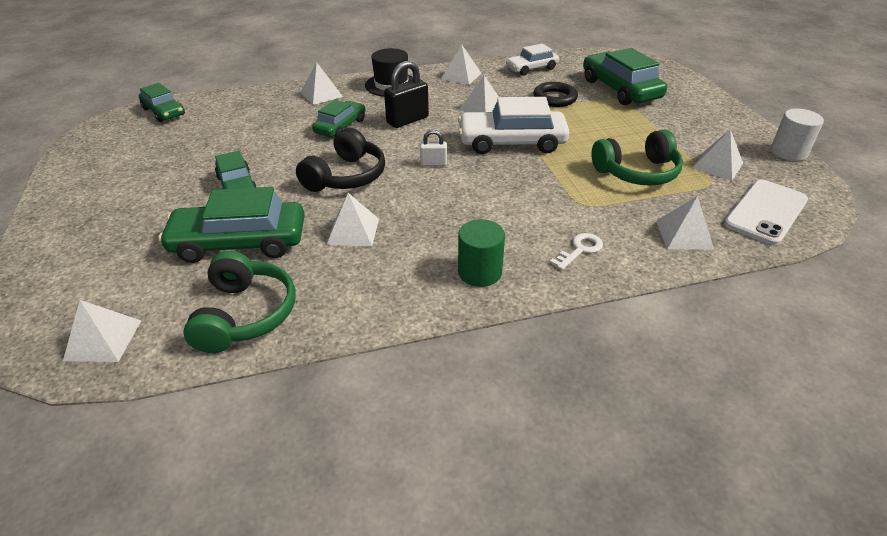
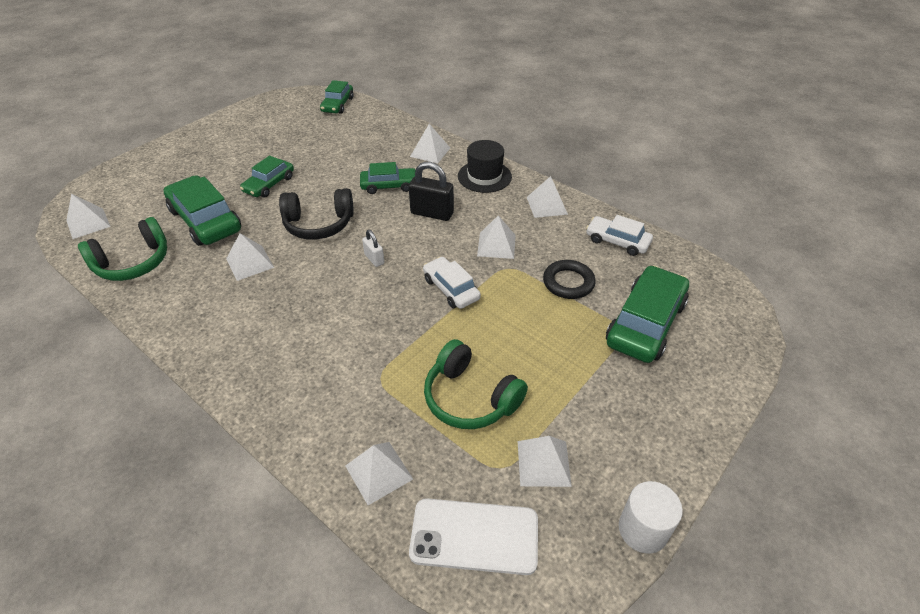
camera: 55 degrees right, 5 degrees up
white car [458,97,569,154] -> white car [423,257,481,309], size x0.60
green cylinder [458,219,505,287] -> none
white key [549,233,603,270] -> none

